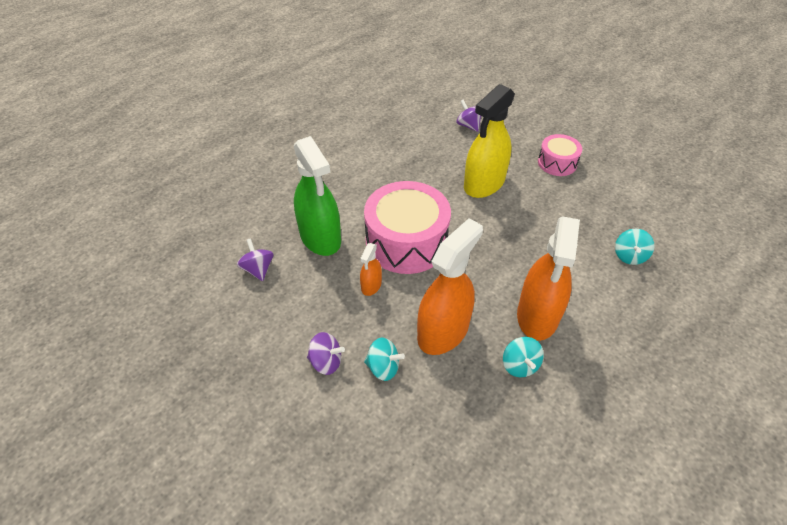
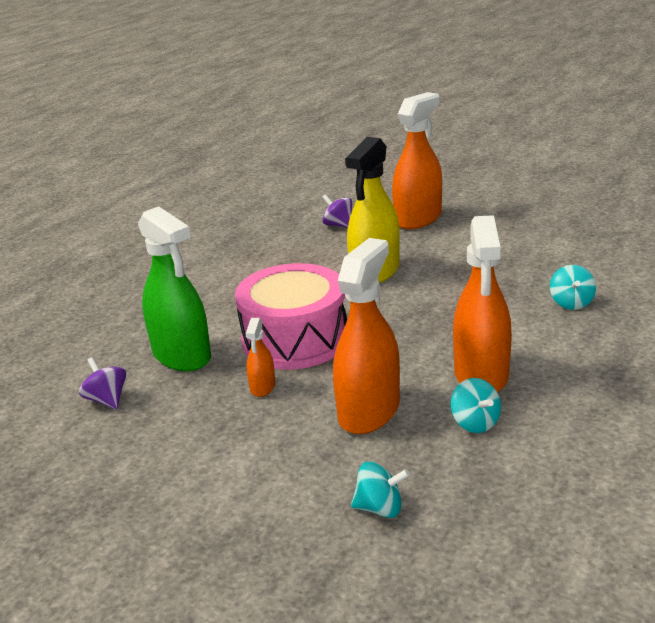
camera: 10 degrees left, 20 degrees down
purple spinning top [307,332,345,375] -> none
turquoise spinning top [364,338,405,381] -> turquoise spinning top moved to [351,462,410,518]
pink drum [538,134,582,176] -> none
none -> orange spray bottle [392,92,442,229]

